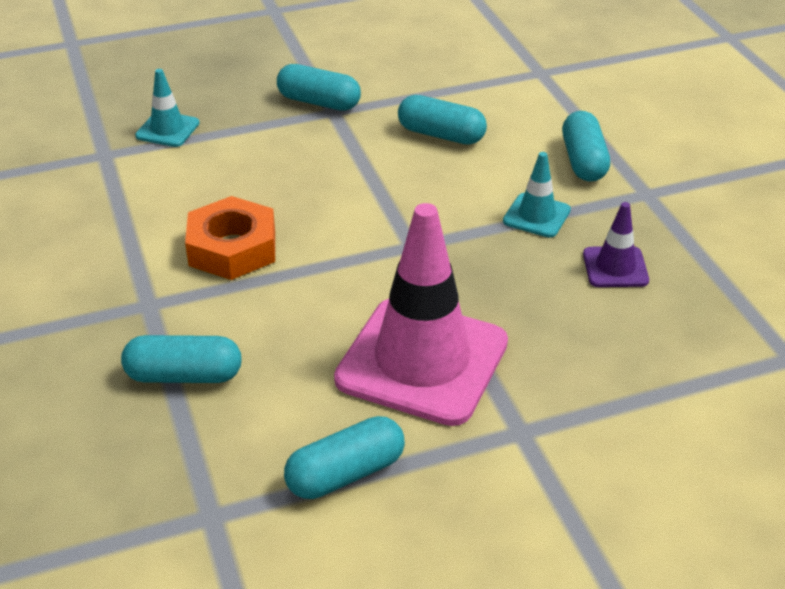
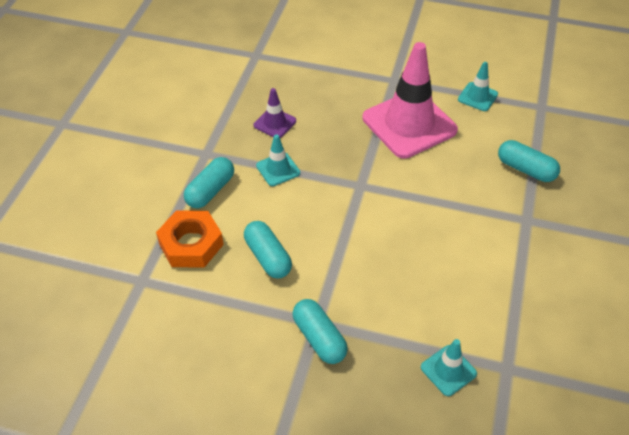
camera: 145 degrees left, 10 degrees up
orange nut [185,196,275,280] -> orange nut moved to [156,210,224,268]
turquoise capsule [284,416,405,499] -> turquoise traffic cone [458,62,498,111]

